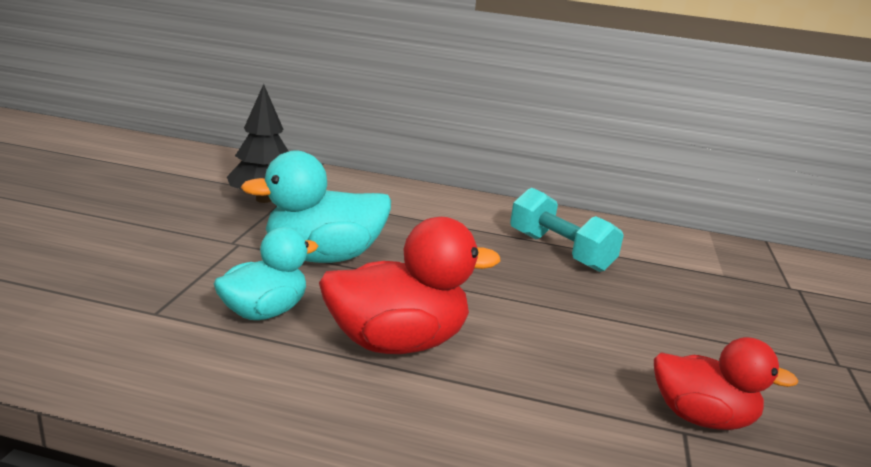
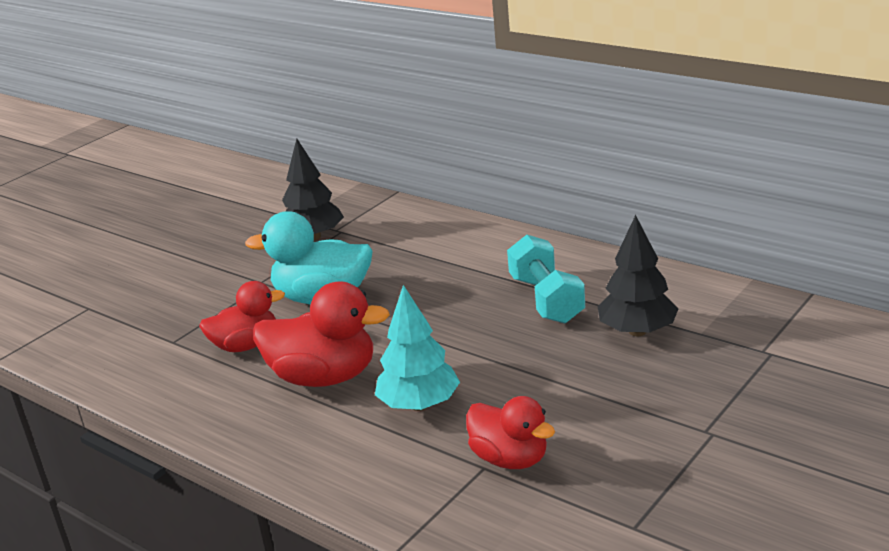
camera: 30 degrees right, 5 degrees up
turquoise duck [214,227,318,320] -> red duck [199,281,285,352]
none -> turquoise tree [375,285,460,411]
none -> black tree [598,215,679,336]

